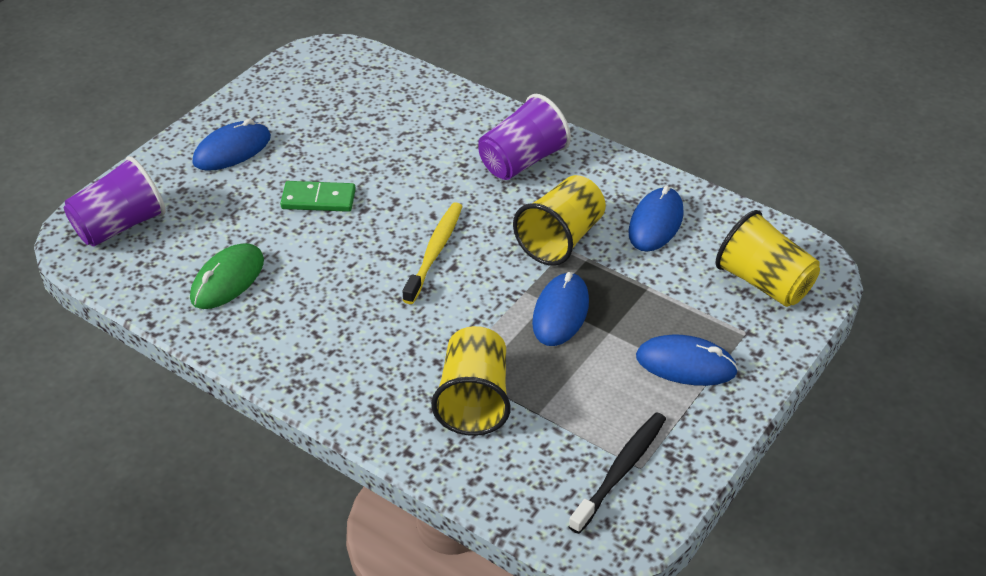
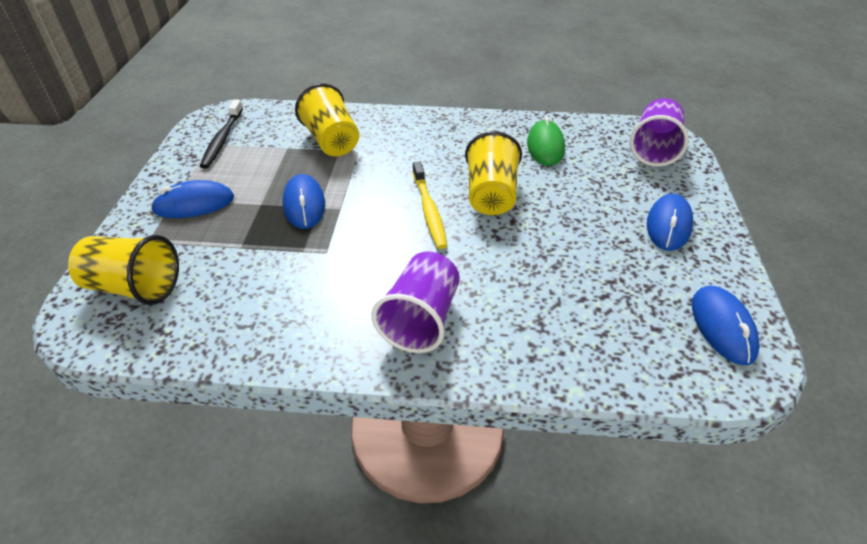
camera: 150 degrees right, 0 degrees up
green domino [280,181,356,212] -> none
yellow cup [513,175,606,266] -> yellow cup moved to [465,132,522,215]
blue mouse [628,186,684,252] -> blue mouse moved to [692,286,760,365]

